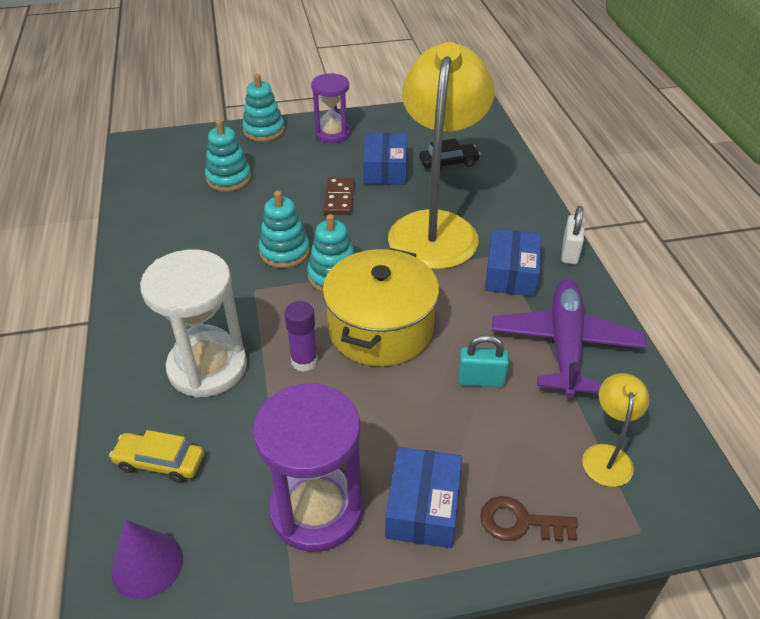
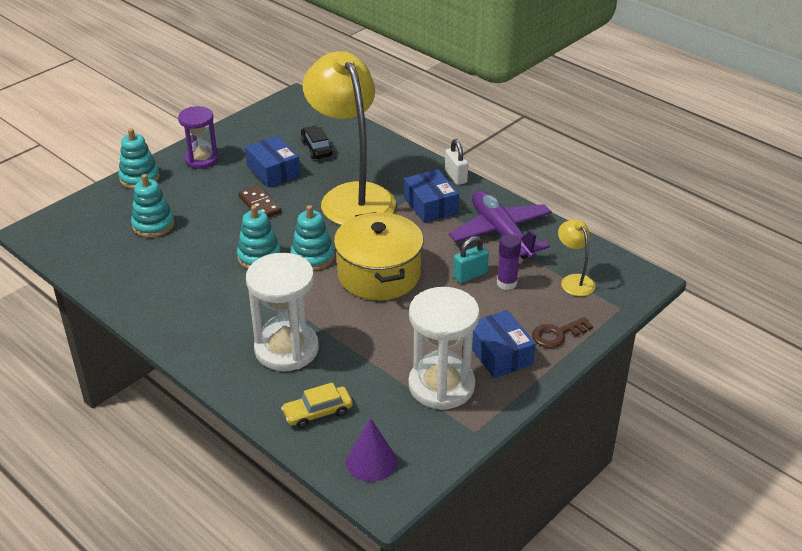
camera: 35 degrees left, 5 degrees down
purple hourglass [253,384,363,552] -> white hourglass [408,287,480,410]
purple glue stick [284,301,318,372] -> purple glue stick moved to [497,234,521,290]
black car [419,139,481,170] -> black car turned 60 degrees counterclockwise [301,126,333,159]

